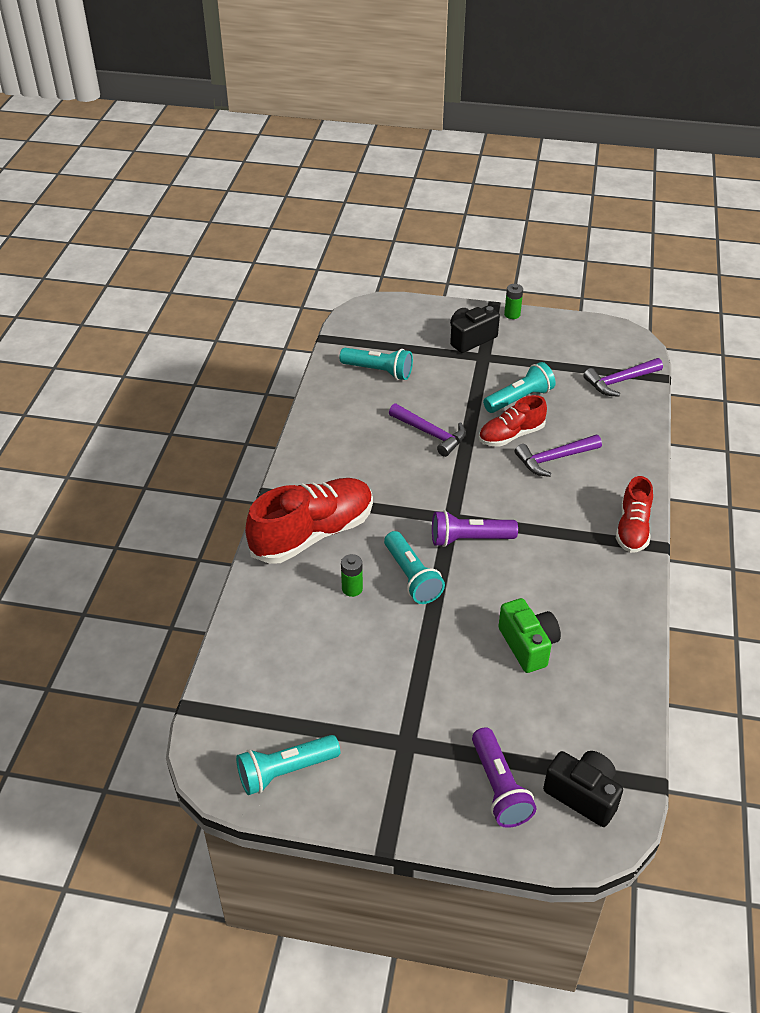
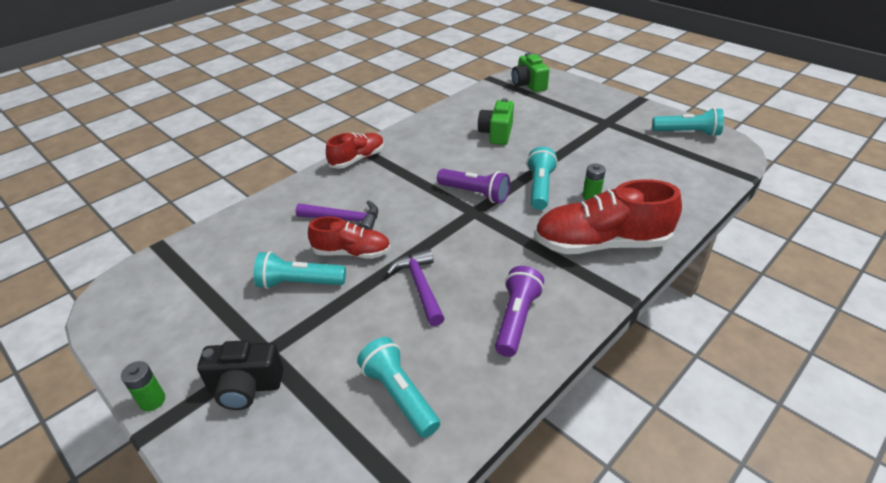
camera: 145 degrees left, 5 degrees down
purple flashlight [472,727,536,828] -> purple flashlight moved to [495,266,544,357]
black camera [543,751,623,827] -> green camera [512,53,550,92]
purple hammer [583,358,663,397] -> none

